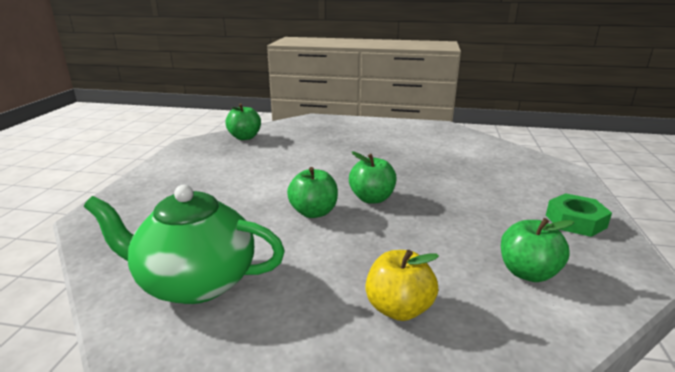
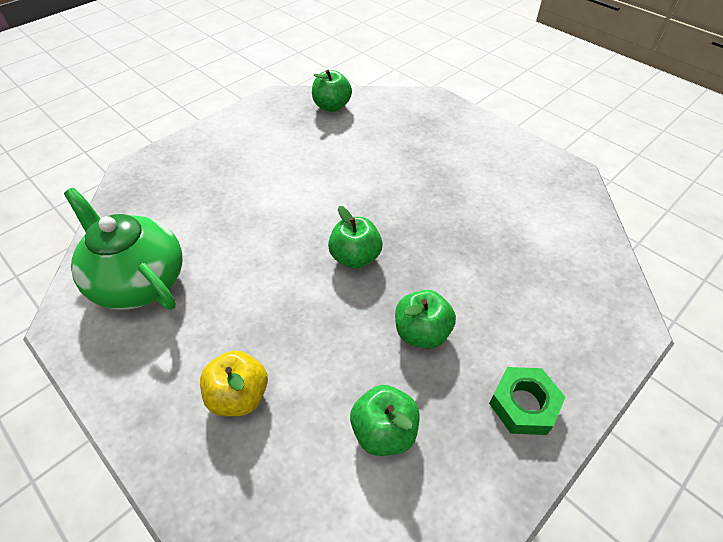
camera: 35 degrees right, 25 degrees up
green apple [287,167,338,218] -> green apple moved to [395,290,456,349]

